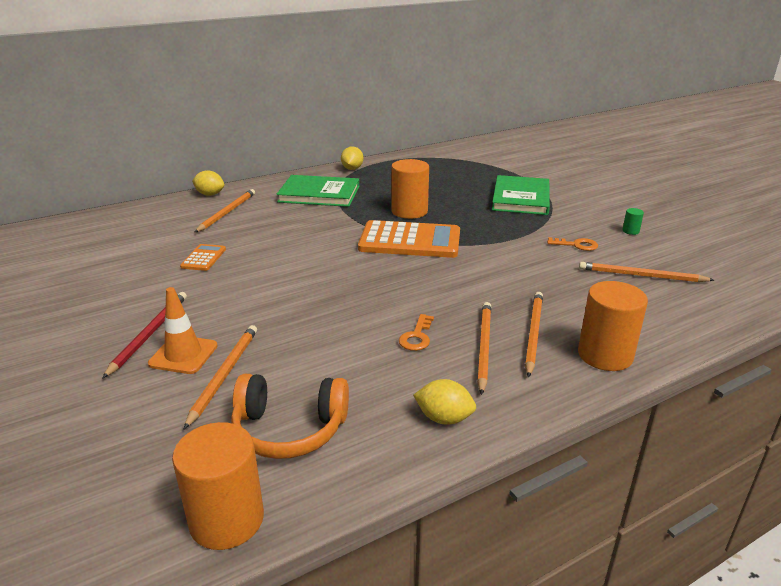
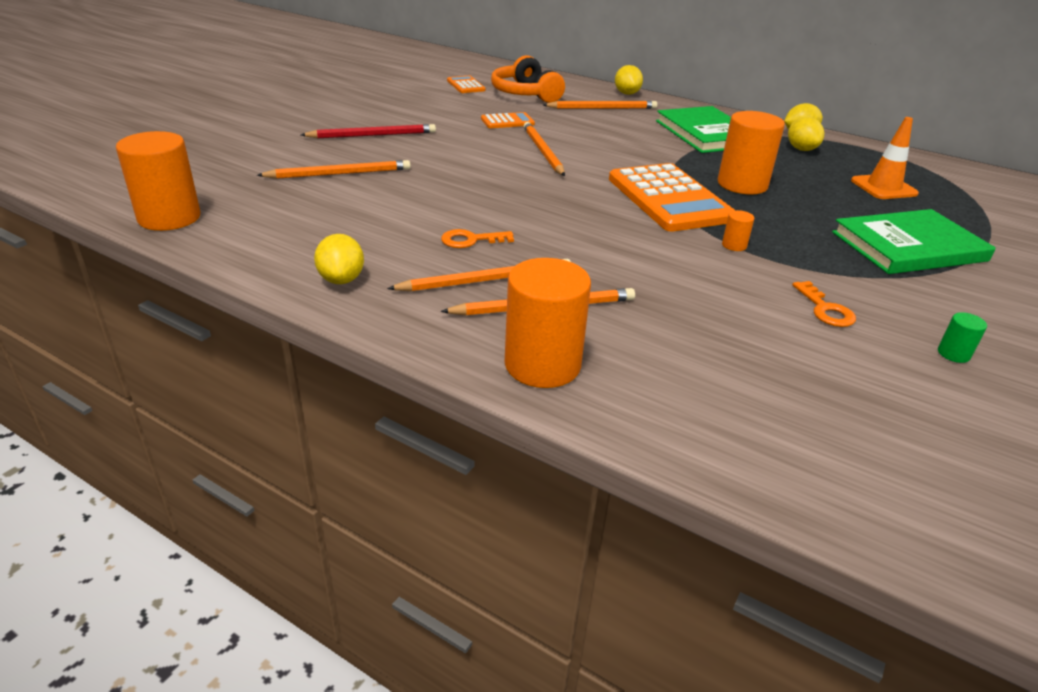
camera: 60 degrees right, 5 degrees up
orange traffic cone [148,287,218,374] -> orange traffic cone moved to [851,117,919,199]
orange headphones [231,374,349,459] -> orange headphones moved to [491,55,565,103]
orange pencil [579,262,714,282] -> orange pencil moved to [524,122,565,176]
none -> orange calculator [447,76,486,93]
none -> orange cylinder [722,210,754,251]
none -> yellow lemon [788,117,824,151]

